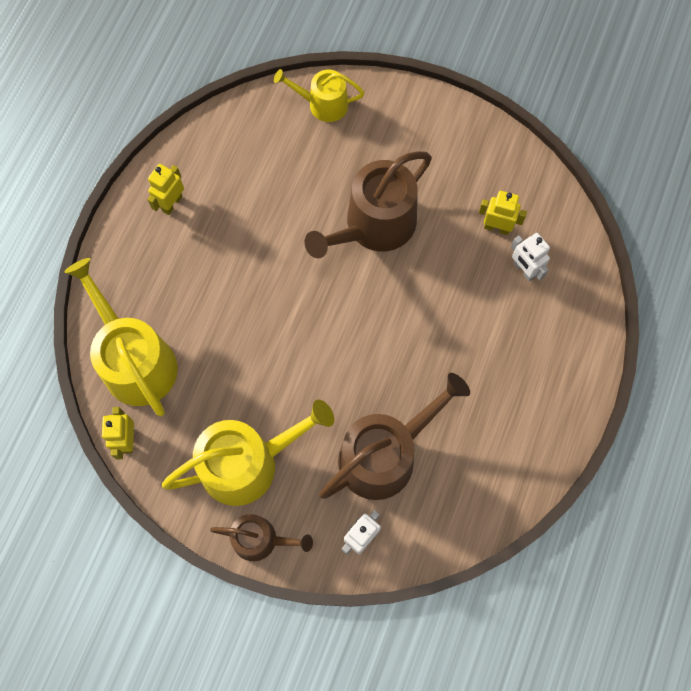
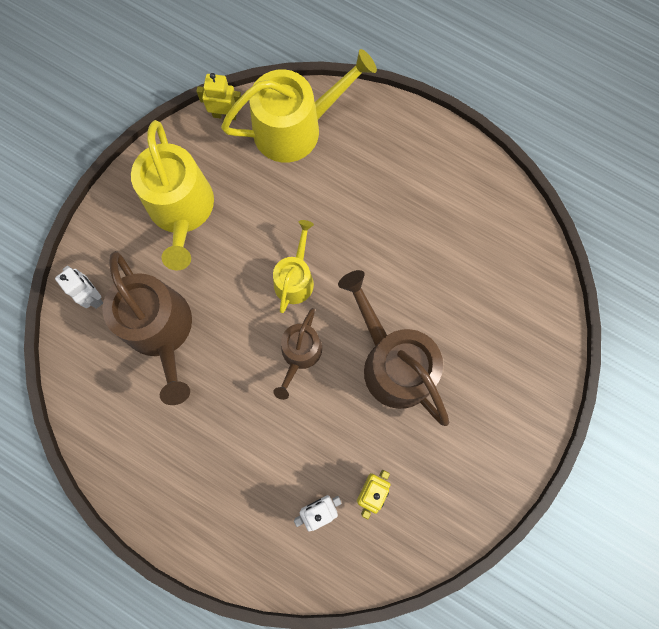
camera: 100 degrees right, 5 degrees up
yellow robot [147,164,184,215] -> none
brown watering can [210,514,313,561] -> brown watering can moved to [273,308,322,400]
yellow watering can [274,69,364,122] -> yellow watering can moved to [273,220,314,313]

